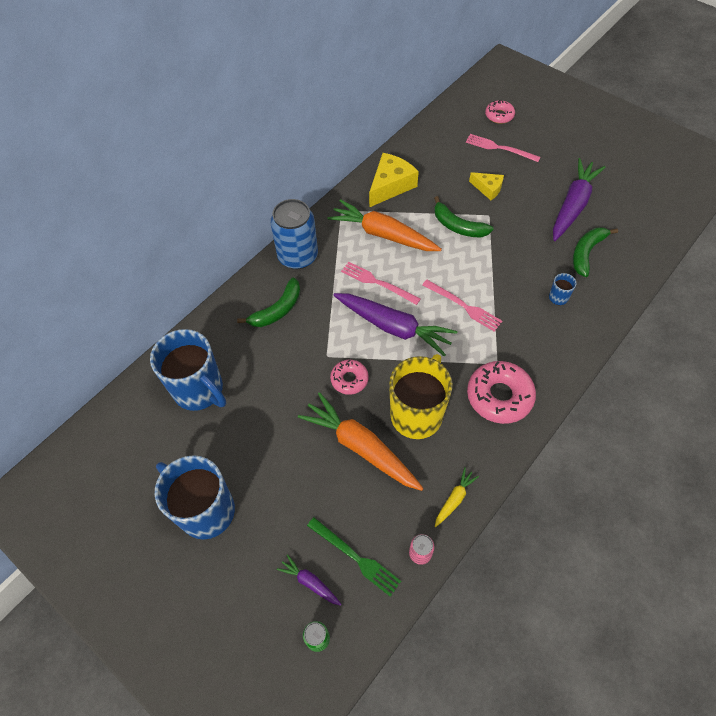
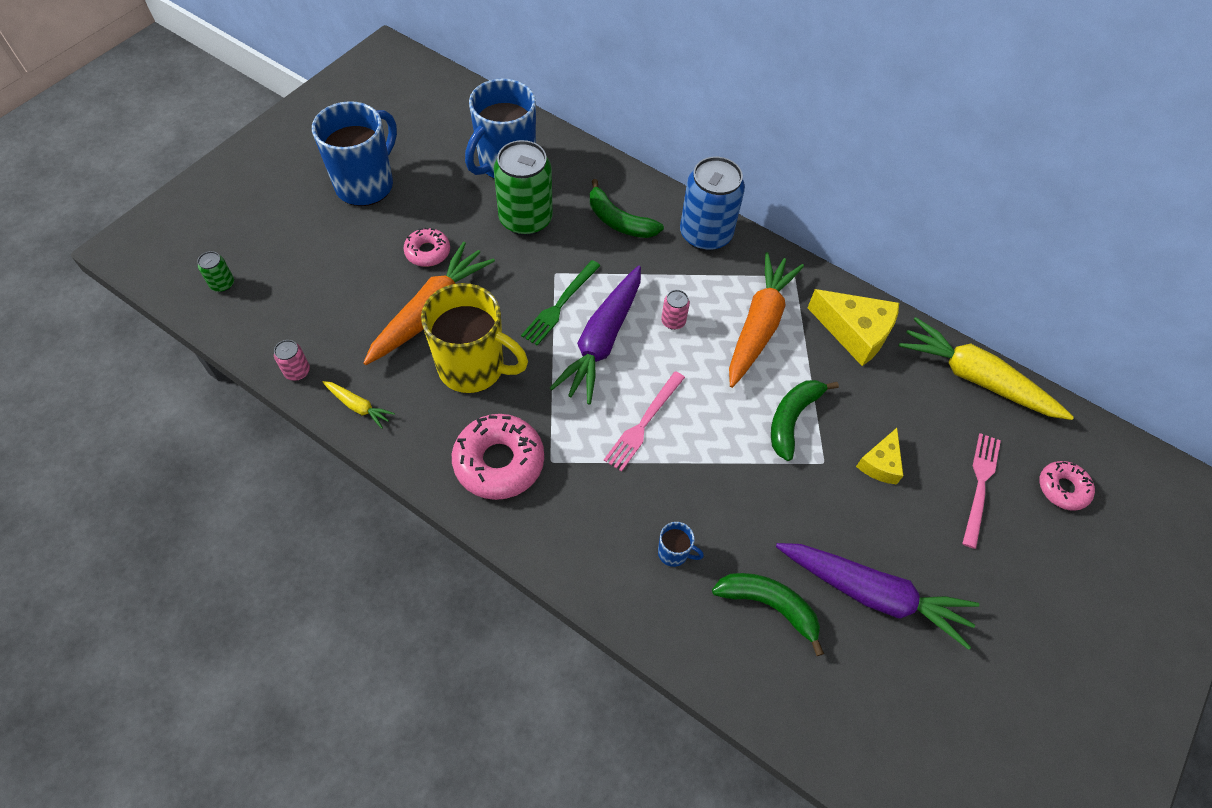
camera: 80 degrees right, 0 degrees up
purple carrot [277,554,342,606] -> none
green fork [307,517,401,597] -> green fork moved to [521,260,601,346]
pink donut [330,360,369,395] -> pink donut moved to [403,228,450,267]
pink fork [341,262,421,305] -> pink can [661,290,690,330]
none -> green can [493,140,553,236]
none -> yellow carrot [899,317,1074,420]

